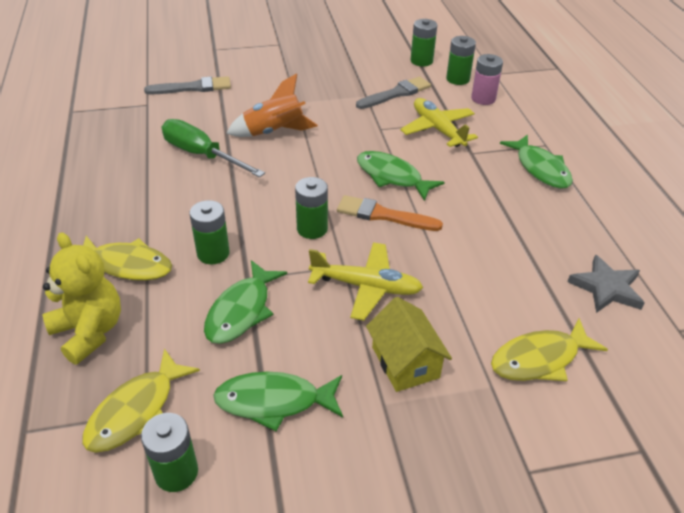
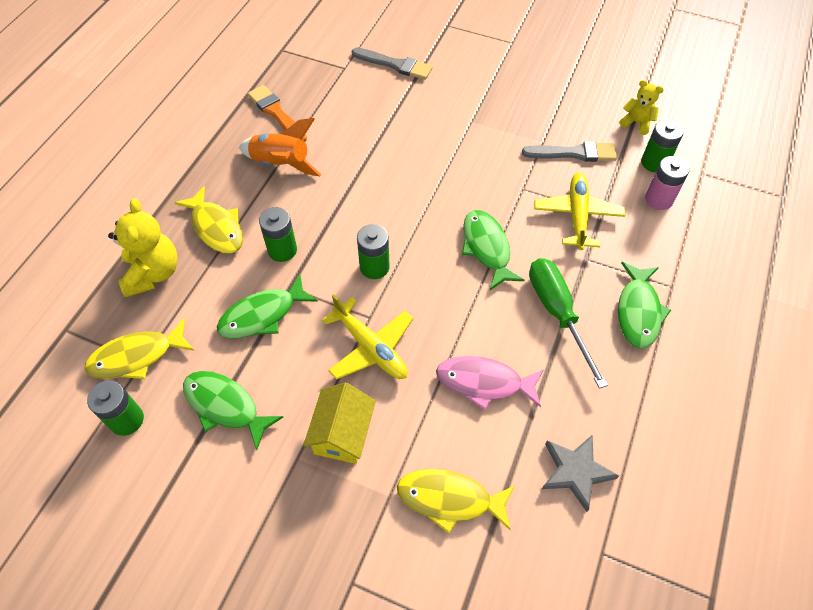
camera: 35 degrees right, 15 degrees up
green screwdriver [162,119,265,177] -> green screwdriver moved to [529,258,608,389]
orange rocket [226,73,318,137] -> orange rocket moved to [239,118,321,176]
orange brush [337,195,443,231] -> orange brush moved to [248,85,307,141]
green battery [411,19,437,66] -> yellow teddy bear [620,80,664,135]
none -> pink fish [436,356,543,410]

